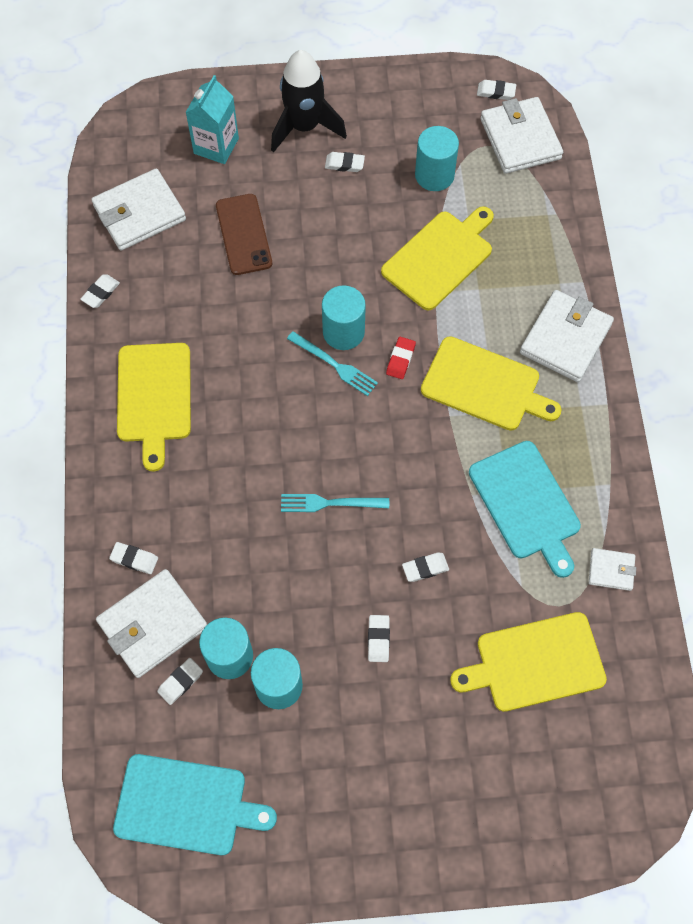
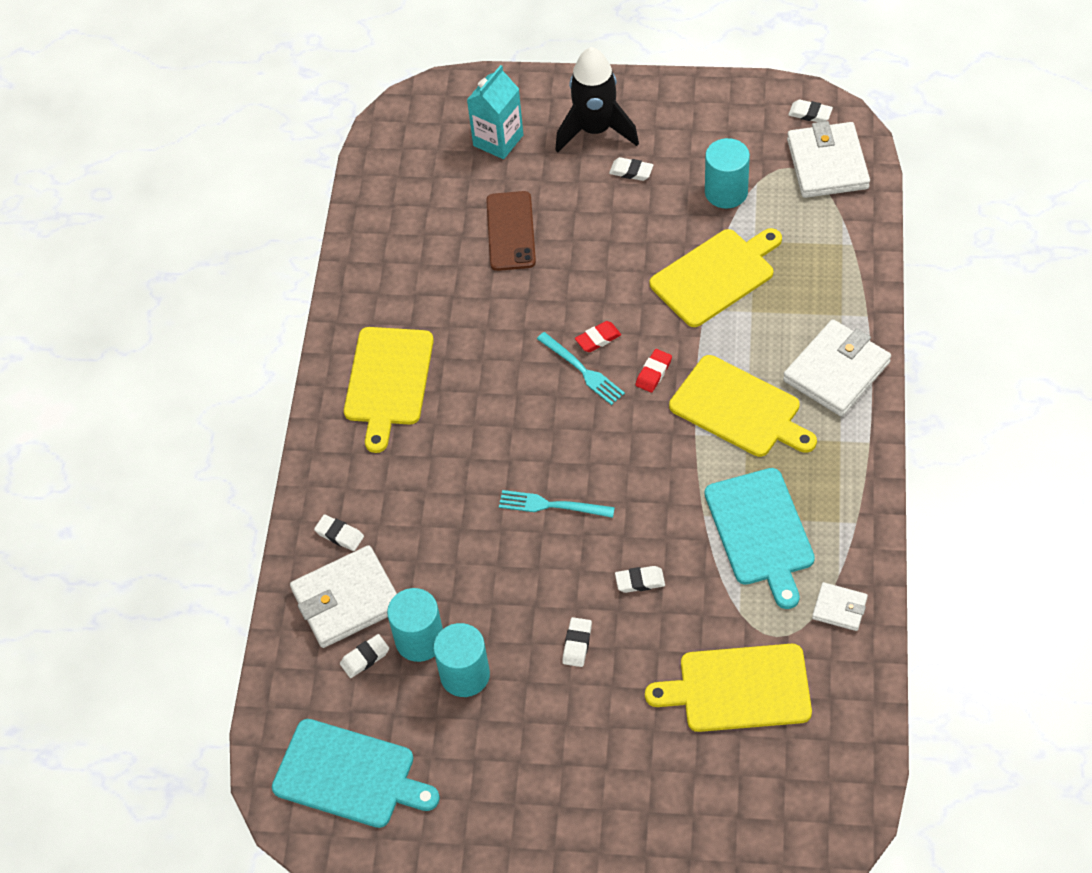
camera: 15 degrees right, 10 degrees down
white eraser [80,274,120,308] -> none
white wallet [91,169,186,250] -> none
turquoise cylinder [322,285,366,350] -> red eraser [575,321,621,352]

